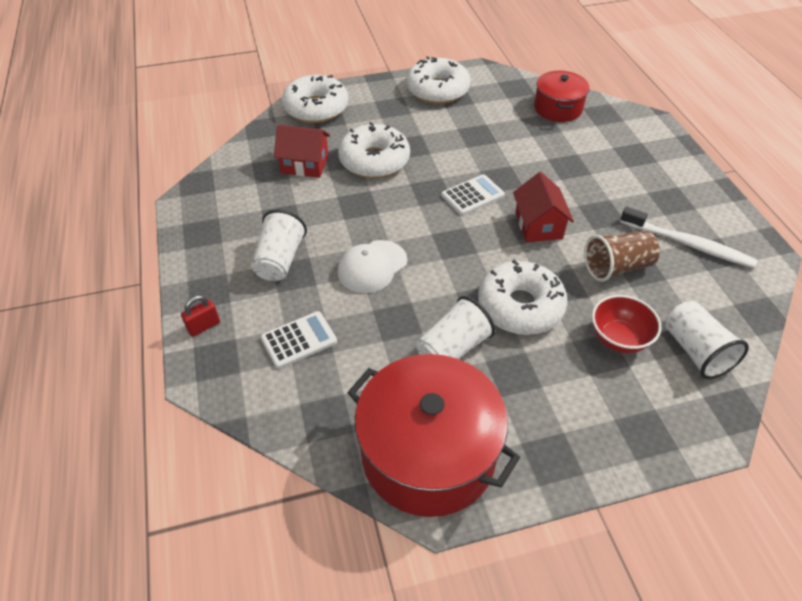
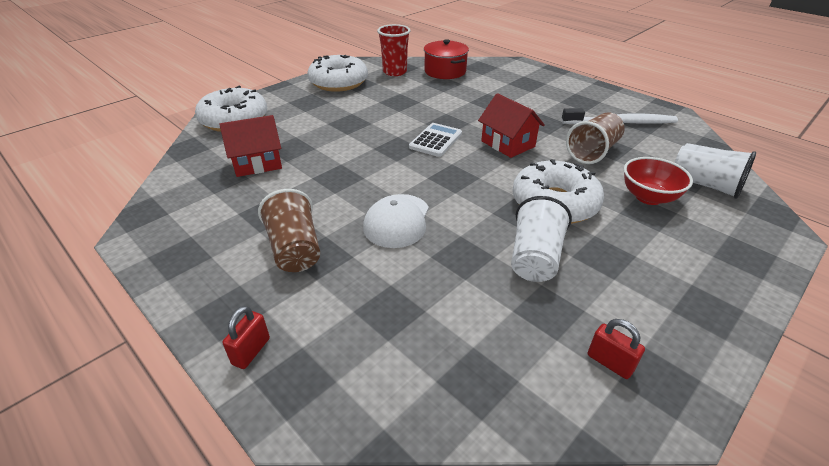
camera: 30 degrees left, 10 degrees down
white cup [251,210,307,281] -> brown cup [258,189,320,272]
white calculator [261,311,337,369] -> none
white donut [338,122,410,178] -> none
red pot [347,354,520,517] -> red padlock [588,319,645,379]
none -> red cup [377,24,411,76]

